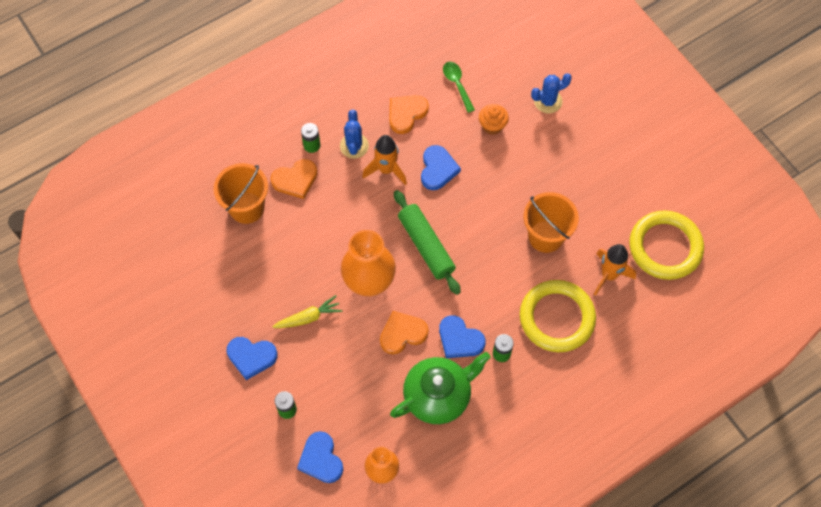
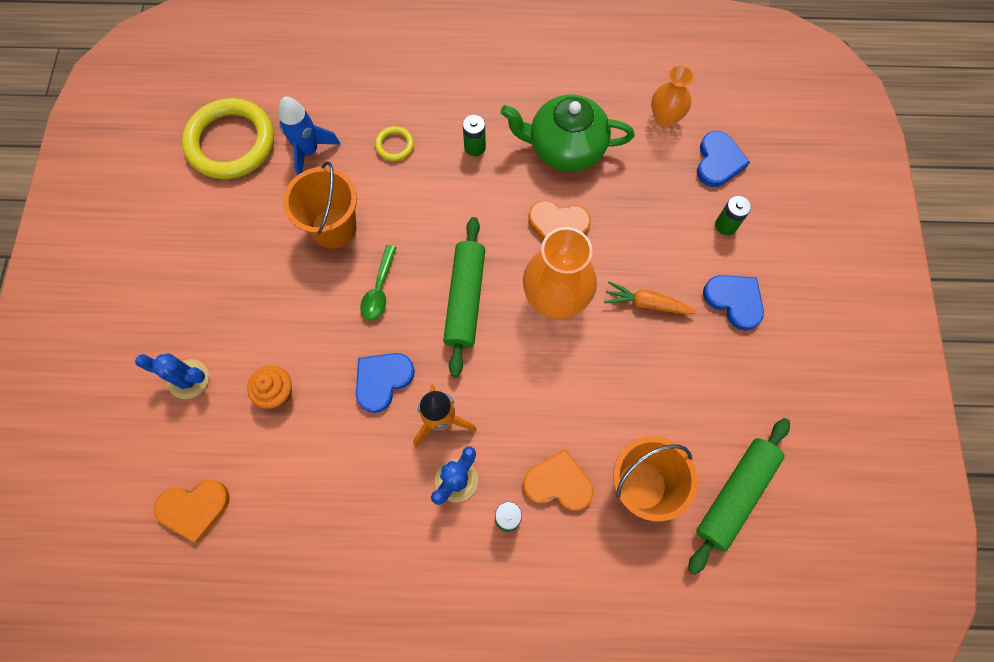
camera: 145 degrees left, 5 degrees up
yellow carrot [272,295,342,328] -> orange carrot [604,281,697,315]
orange heart [389,95,429,134] -> orange heart moved to [154,480,230,543]
blue heart [439,315,486,358] -> none
green spoon [443,62,475,113] -> green spoon moved to [360,245,397,320]
yellow ring [520,280,596,352] -> yellow ring [375,126,414,161], size x0.43
orange rocket [594,244,636,296] -> blue rocket [279,97,341,175]
none -> green rolling pin [688,418,790,575]

